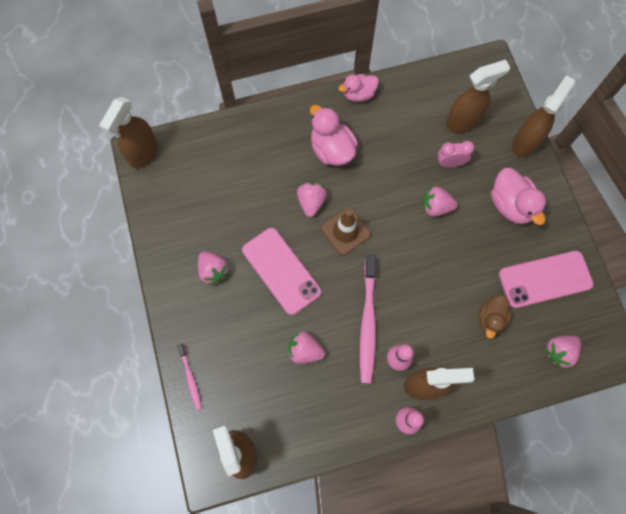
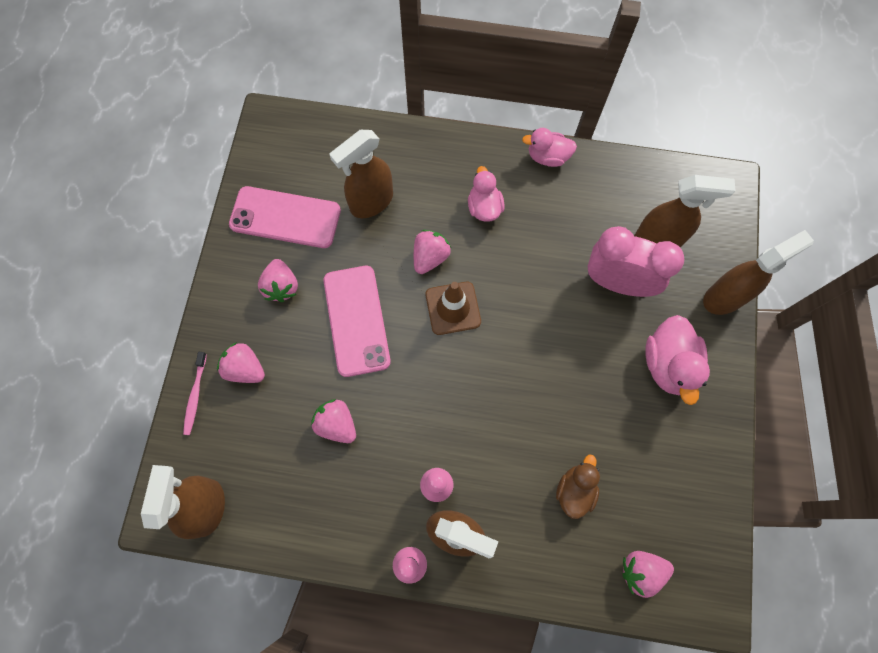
camera: 25 degrees right, 0 degrees up
brown spray bottle [99,97,157,168] -> brown spray bottle moved to [329,130,393,218]
pink duck [310,105,358,166] -> pink duck [468,166,505,222], size x0.66
pink toothbrush [360,255,376,384] -> none
pink strawberry [422,186,458,217] -> pink strawberry moved to [217,342,265,383]
pink clock [437,141,475,168] -> pink clock [587,226,684,297], size x1.83
brown duck [479,295,512,339] -> brown duck turned 150 degrees clockwise [556,455,600,519]
pink phone [499,251,594,308] -> pink phone moved to [229,186,341,248]

